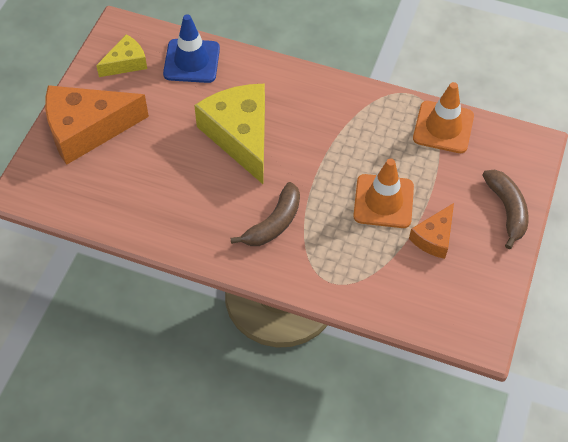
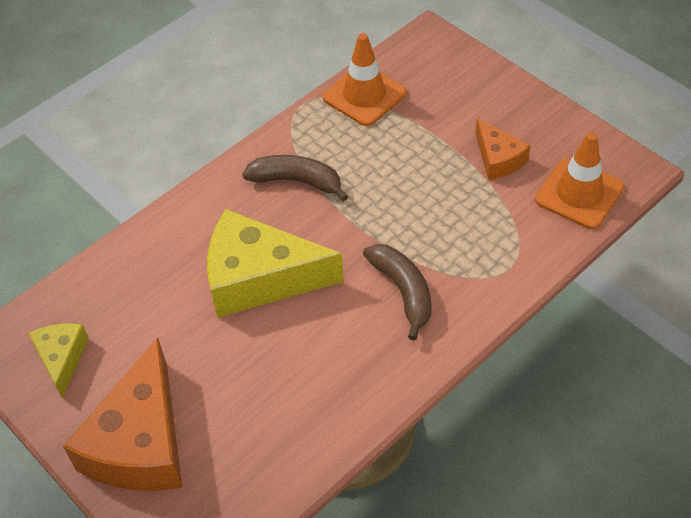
camera: 60 degrees left, 5 degrees down
blue traffic cone [163,14,220,83] -> none
orange traffic cone [353,158,414,228] -> orange traffic cone moved to [535,132,624,229]
brown banana [482,170,529,249] -> brown banana moved to [242,155,348,201]

